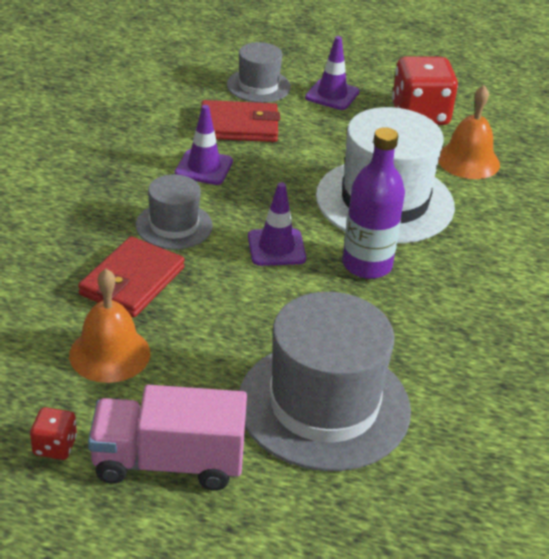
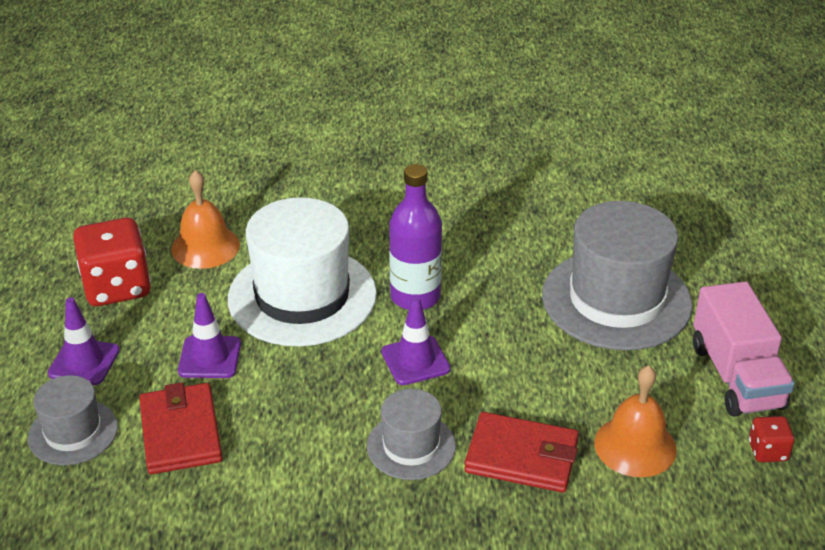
camera: 100 degrees left, 0 degrees up
purple traffic cone [175,105,233,185] -> purple traffic cone moved to [178,293,241,378]

